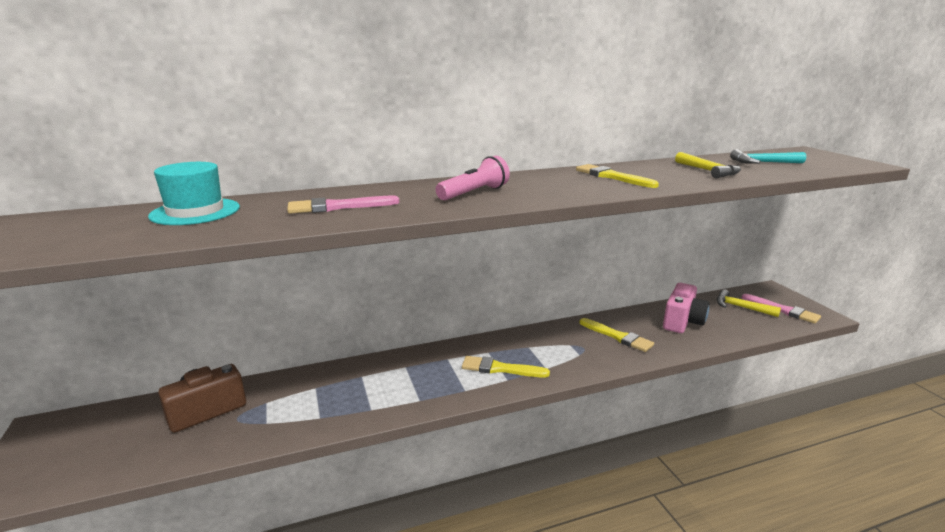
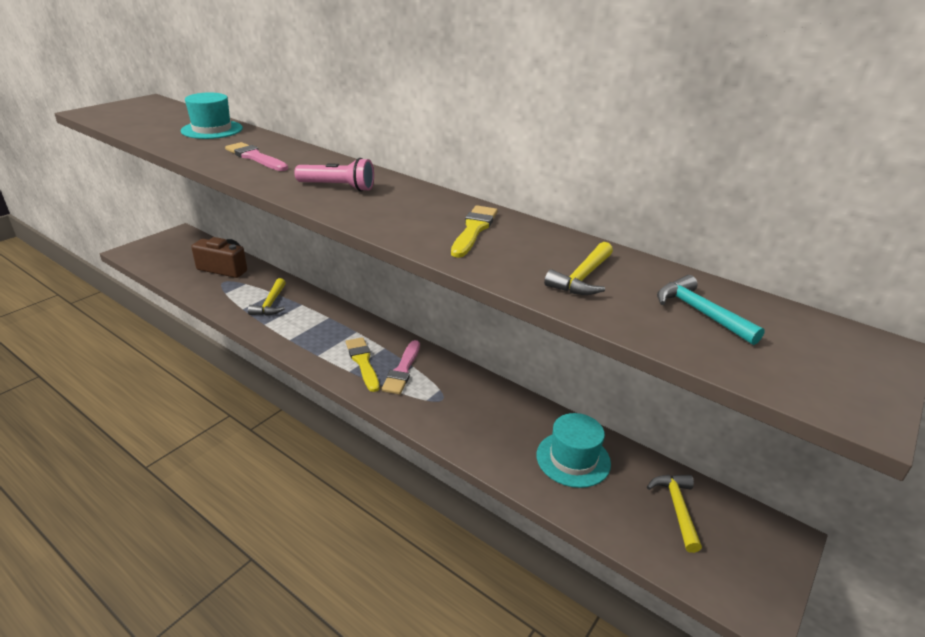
camera: 55 degrees right, 10 degrees up
yellow brush [580,318,654,352] -> none
pink camera [663,283,710,333] -> turquoise hat [537,413,611,488]
pink brush [741,294,821,323] -> pink brush moved to [381,340,420,394]
none -> yellow hammer [248,278,286,316]

